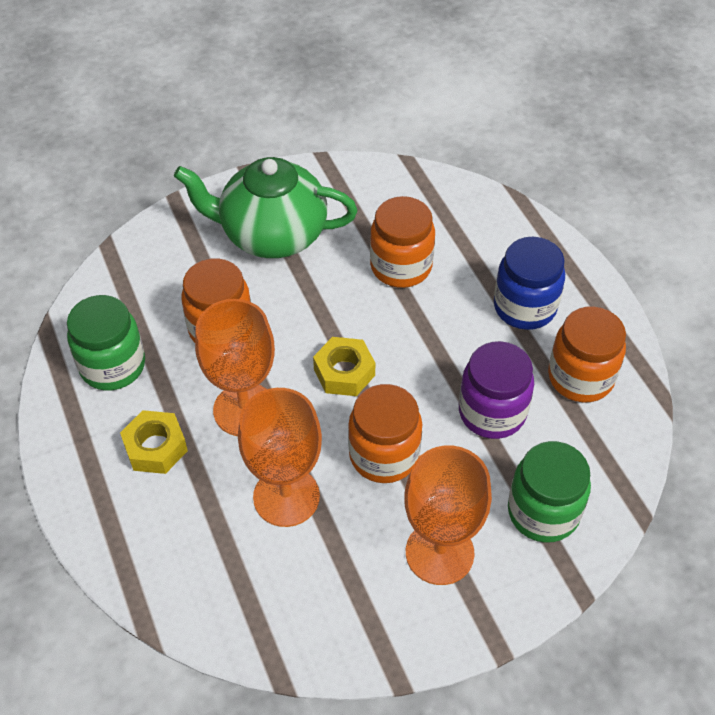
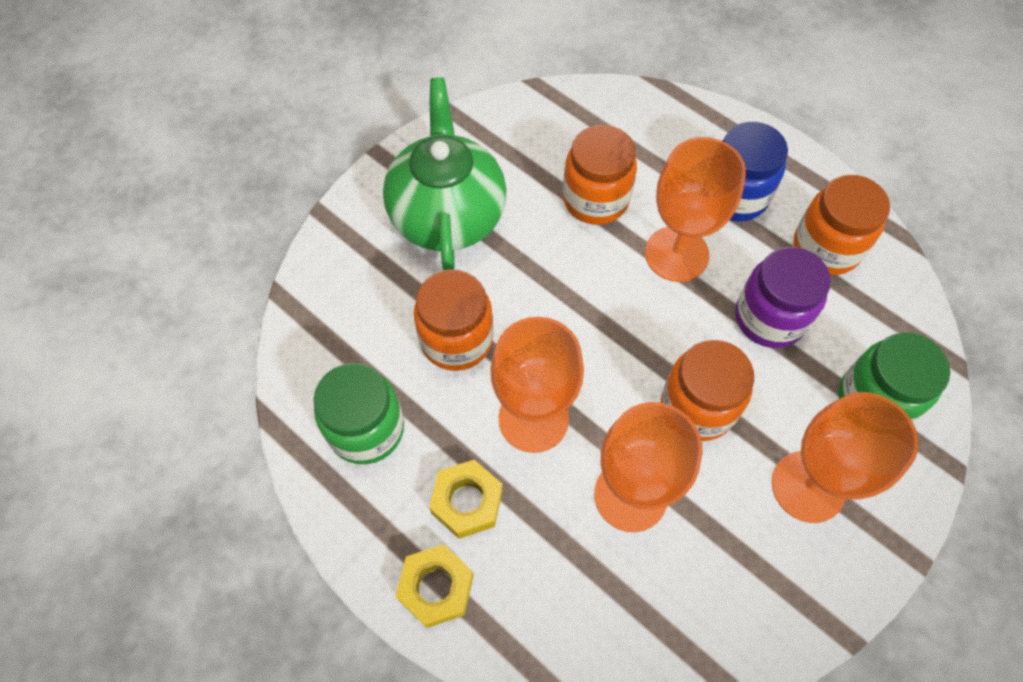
camera: 25 degrees left, 10 degrees up
green teapot [174,157,357,258] -> green teapot turned 105 degrees clockwise [383,77,506,271]
yellow nut [313,337,375,396] -> yellow nut moved to [395,544,474,628]
none -> orange goblet [645,137,746,282]

